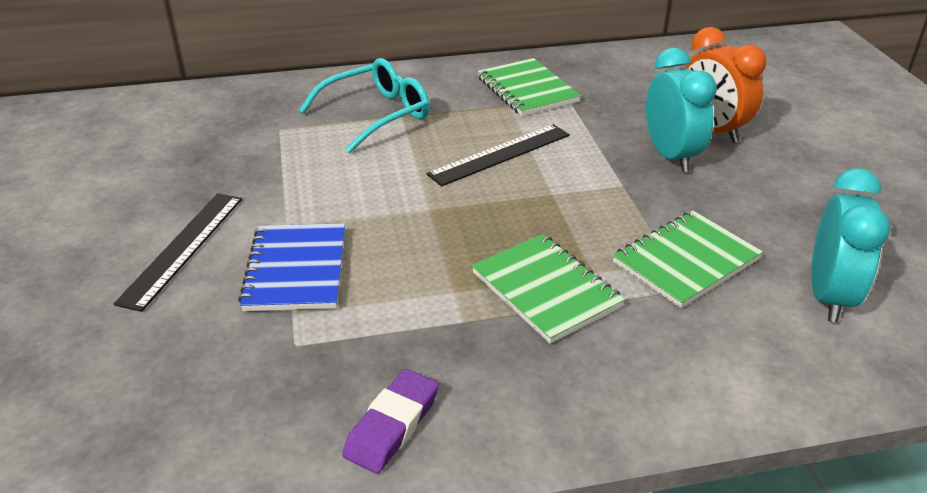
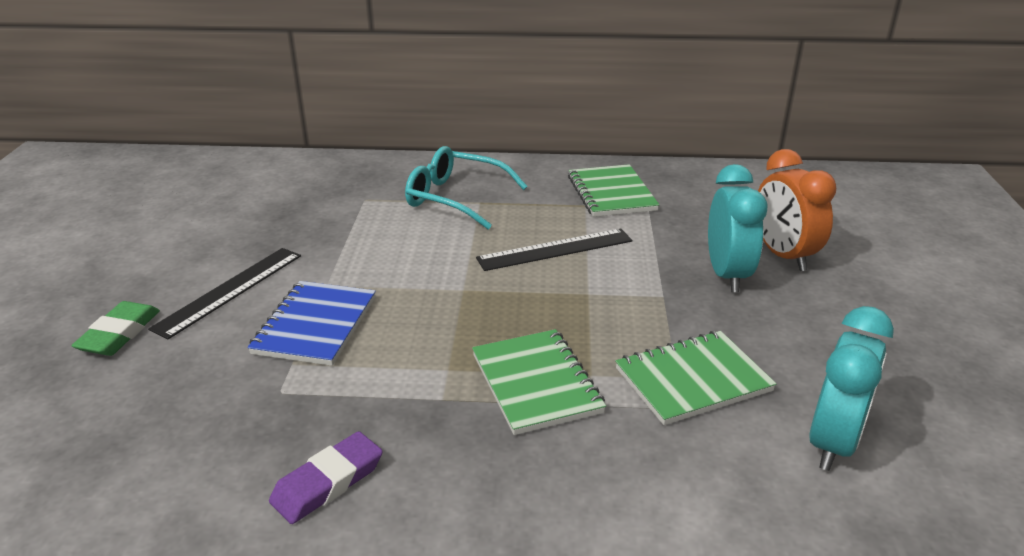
camera: 15 degrees right, 5 degrees down
turquoise glasses [299,58,430,153] -> turquoise glasses turned 135 degrees counterclockwise [405,146,528,230]
none -> green eraser [71,301,160,356]

